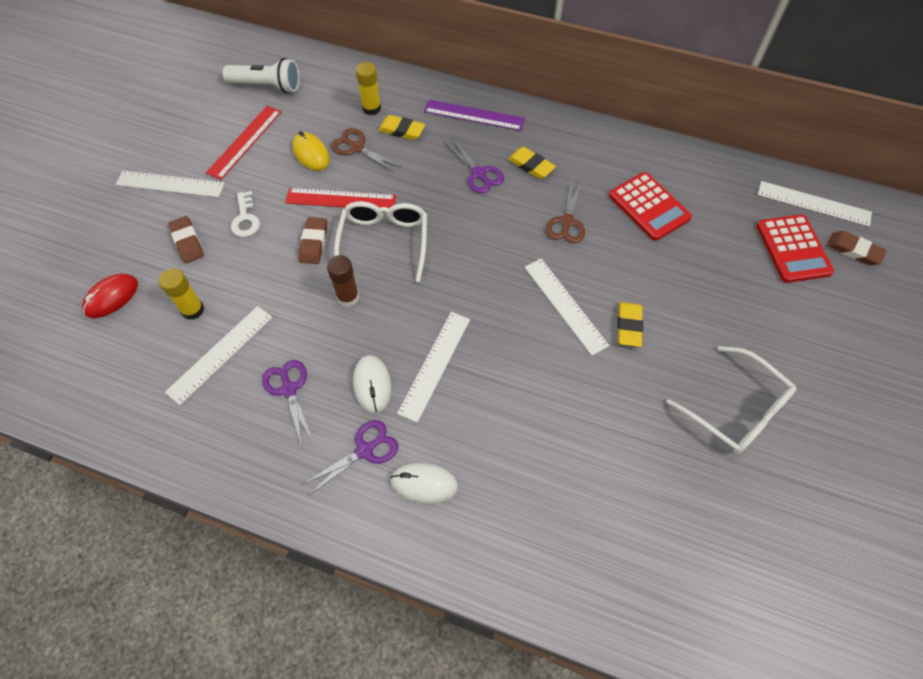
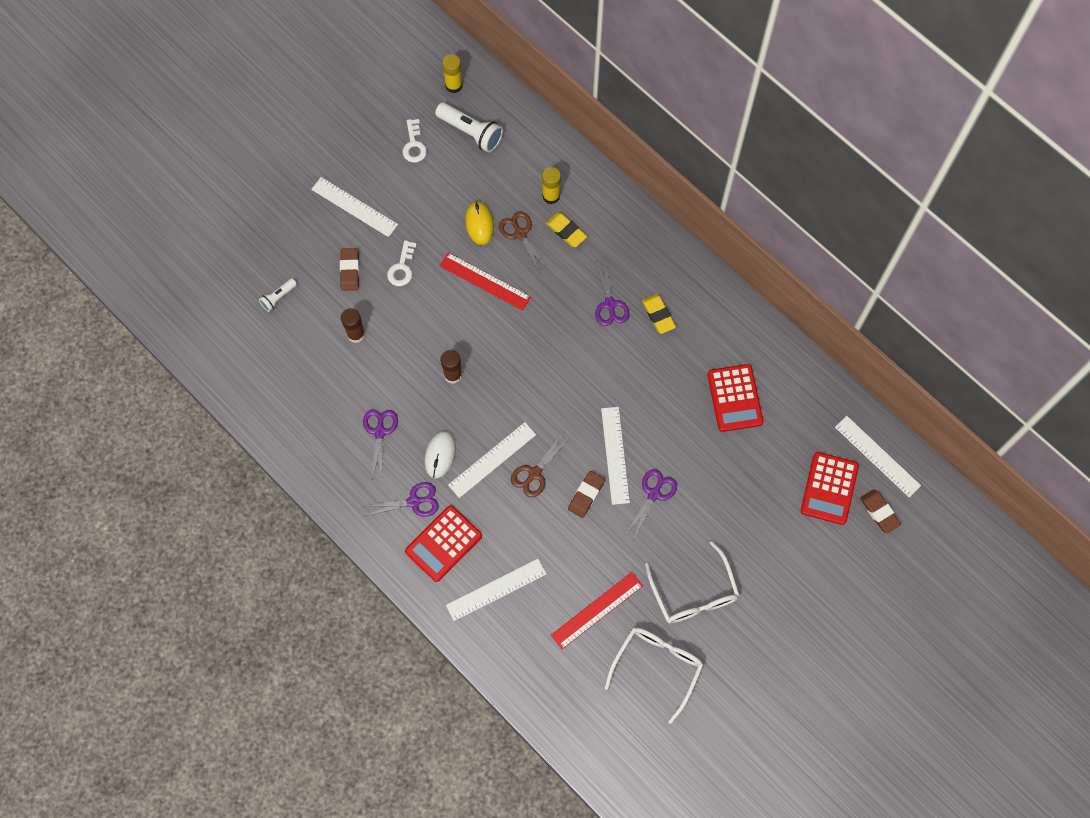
camera: 25 degrees right, 10 degrees up
red mouse [82,274,138,318] -> white flashlight [259,278,297,312]
yellow glue stick [159,268,204,320] -> yellow glue stick moved to [442,54,463,93]
white ruler [165,306,273,405] -> white ruler moved to [446,559,546,621]
red ruler [206,106,281,180] -> red ruler moved to [551,572,643,649]
brown eraser [299,217,327,264] -> brown eraser moved to [568,471,605,518]
white glasses [334,201,427,282] -> white glasses moved to [604,627,703,724]
white mouse [390,463,458,504] -> red calculator [405,505,482,582]
purple ruler [424,99,525,131] -> none
brown scissors [546,181,585,243] -> brown scissors moved to [511,433,571,498]
yellow eraser [618,302,643,347] -> purple scissors [626,469,677,538]
none -> brown glue stick [341,308,365,343]
none -> white key [402,119,427,163]

